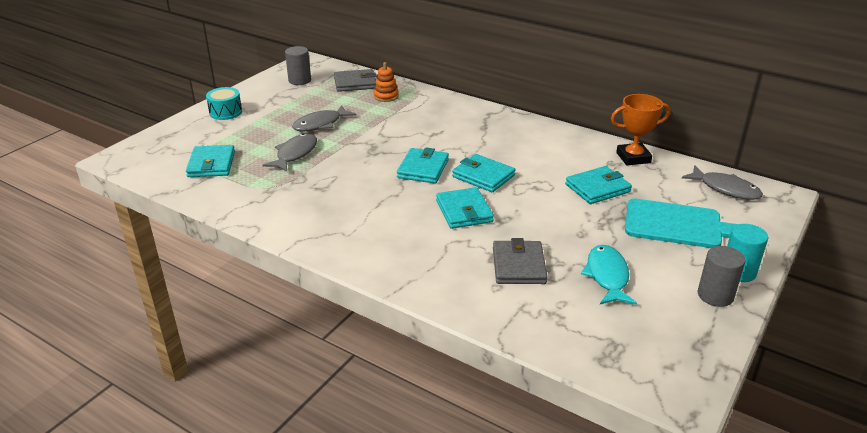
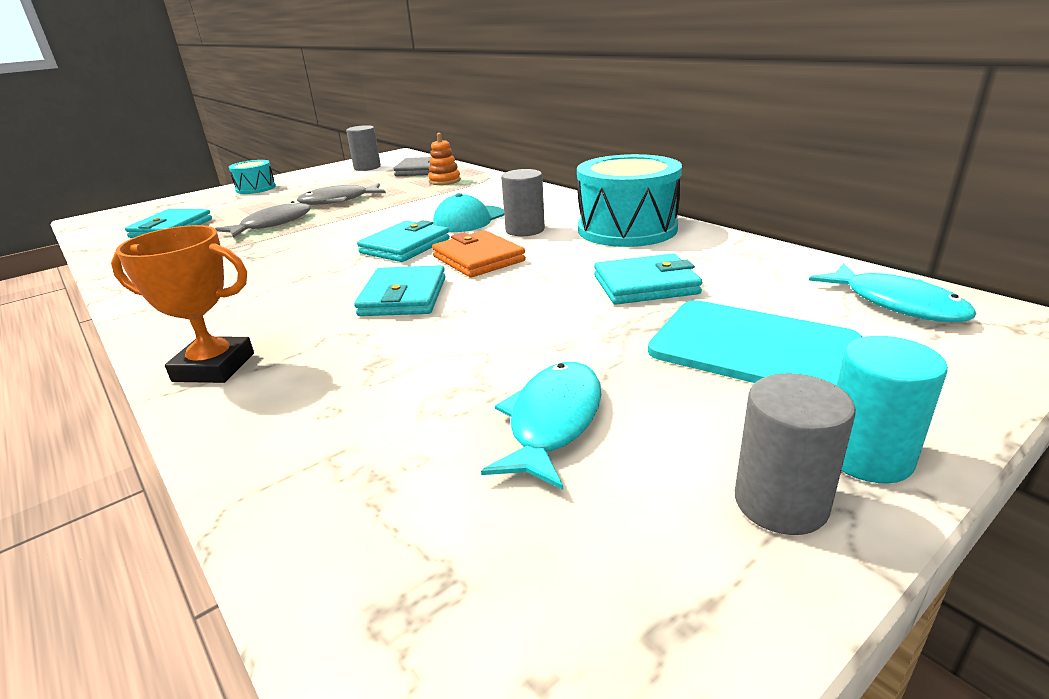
camera: 20 degrees right, 5 degrees down
turquoise wallet [452,154,516,192] -> orange wallet [432,230,526,278]
grey wallet [493,238,547,284] -> none
orange trophy [611,94,670,165] -> orange trophy moved to [111,225,254,383]
grey fish [682,165,763,200] -> turquoise fish [809,263,977,322]
none -> turquoise cap [433,193,504,232]
none -> grey cylinder [501,169,545,236]
none -> turquoise drum [577,154,682,247]

